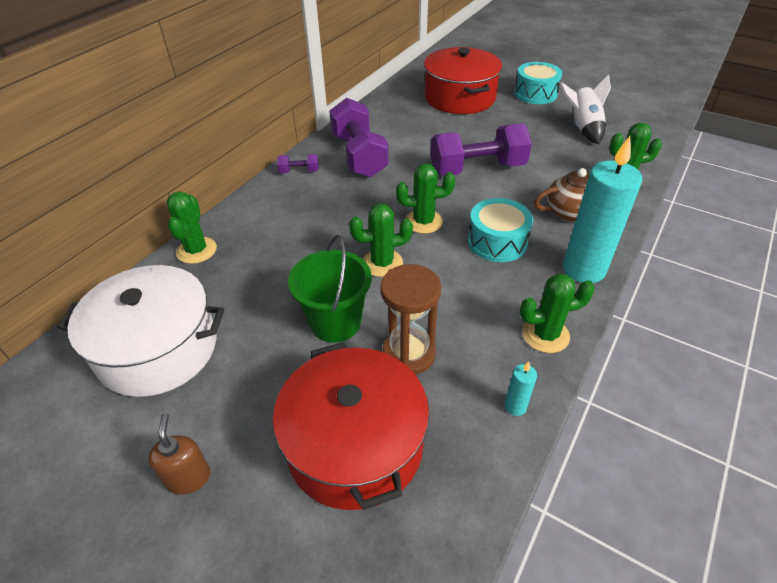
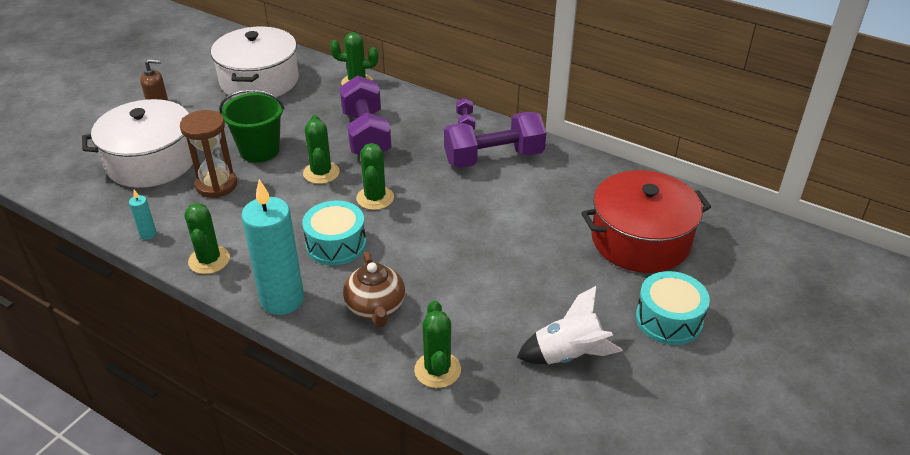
camera: 90 degrees right, 5 degrees down
red pot [273,342,429,510] -> white pot [82,99,193,188]
purple dumbbell [430,124,532,176] -> purple dumbbell moved to [339,75,392,155]

